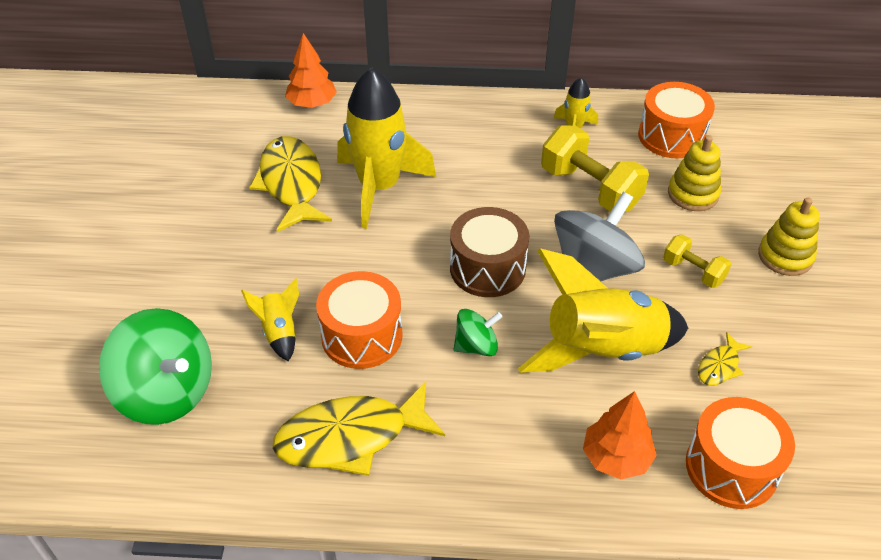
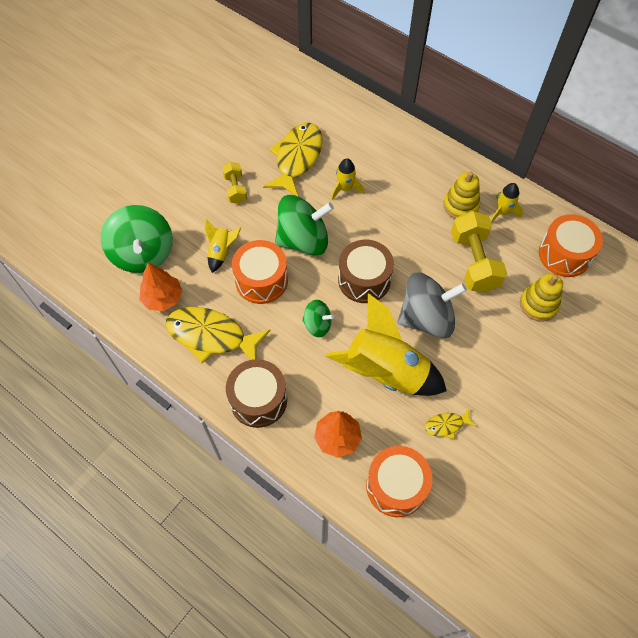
camera: 35 degrees right, 15 degrees up
orange tree [285,33,337,108] -> orange tree moved to [139,263,182,311]
yellow rocket [337,67,436,229] -> yellow rocket [331,158,364,200], size x0.46
yellow dumbbell [663,234,731,288] -> yellow dumbbell moved to [222,162,247,204]
yellow stacking toy [758,197,820,276] -> yellow stacking toy moved to [443,171,480,219]
none -> brown drum [226,359,287,428]
none -> green spinning top [275,195,334,256]

